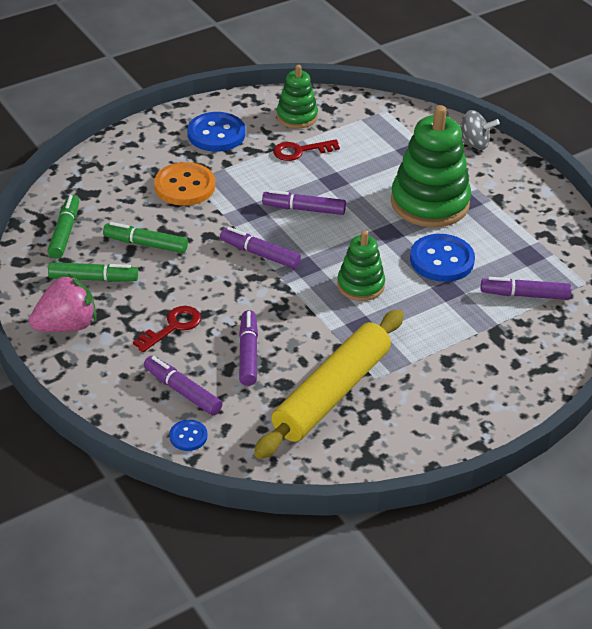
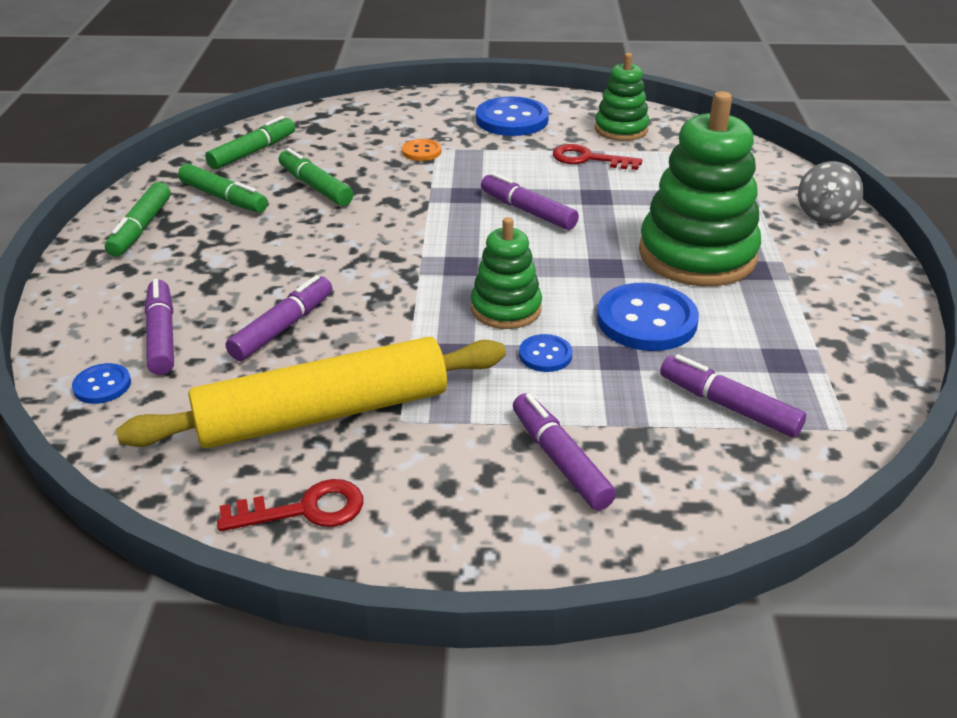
camera: 35 degrees right, 5 degrees down
pink strawberry [29,274,97,332] -> green marker [105,182,171,257]
red key [133,306,201,352] -> red key moved to [217,479,363,531]
orange button [154,162,215,206] -> orange button [402,139,441,161], size x0.51
purple marker [220,227,301,269] -> purple marker moved to [513,393,616,510]
grey spinning top [460,110,500,150] -> grey spinning top turned 60 degrees clockwise [798,161,864,223]
none -> blue button [519,334,573,372]

